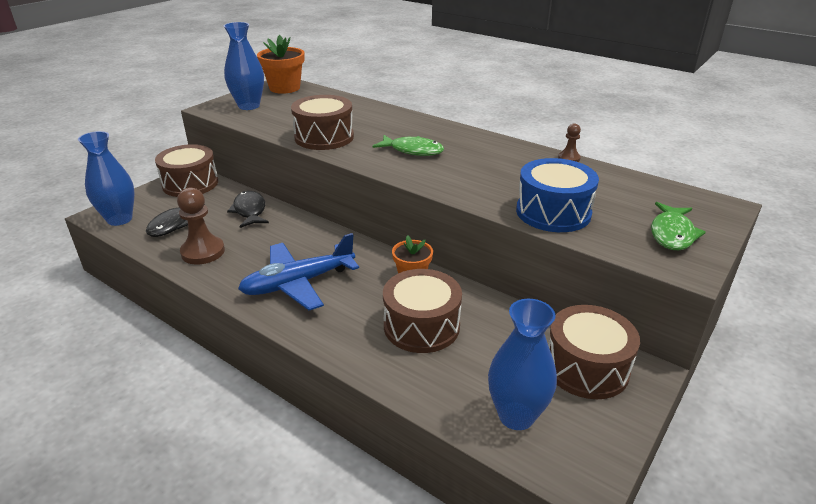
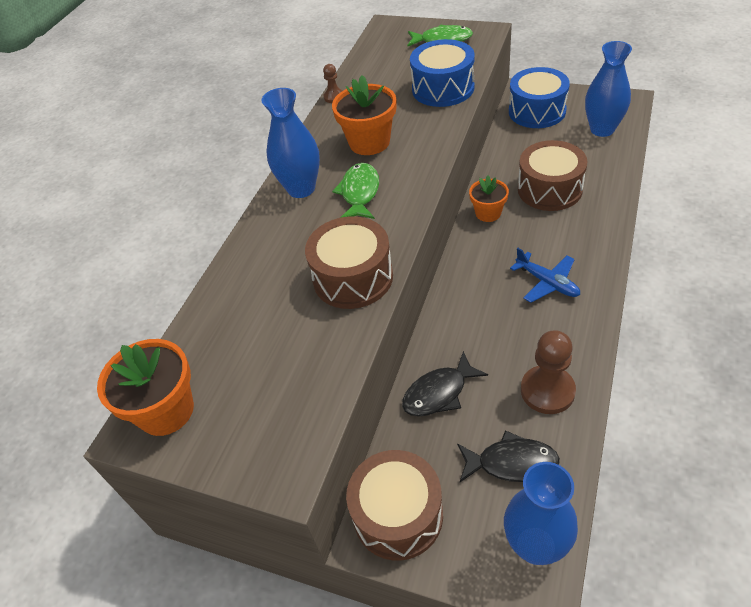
camera: 100 degrees left, 15 degrees up
blue vase [224,22,264,110] -> blue vase moved to [261,88,320,198]
blue plane [238,233,359,310] -> blue plane [510,248,580,303], size x0.61
brown drum [548,305,640,399] -> blue drum [509,67,570,128]
none -> orange flower pot [332,75,396,155]

